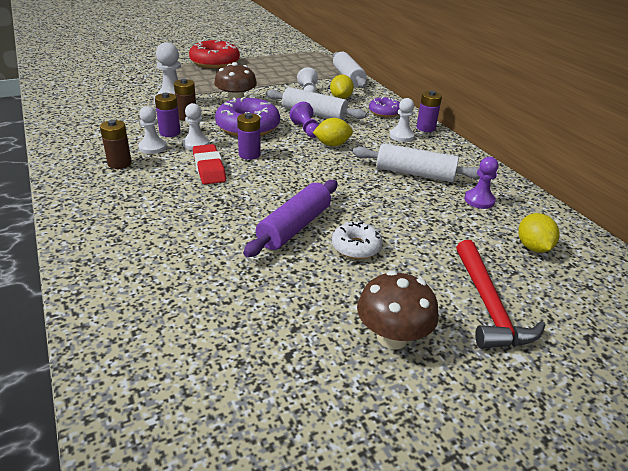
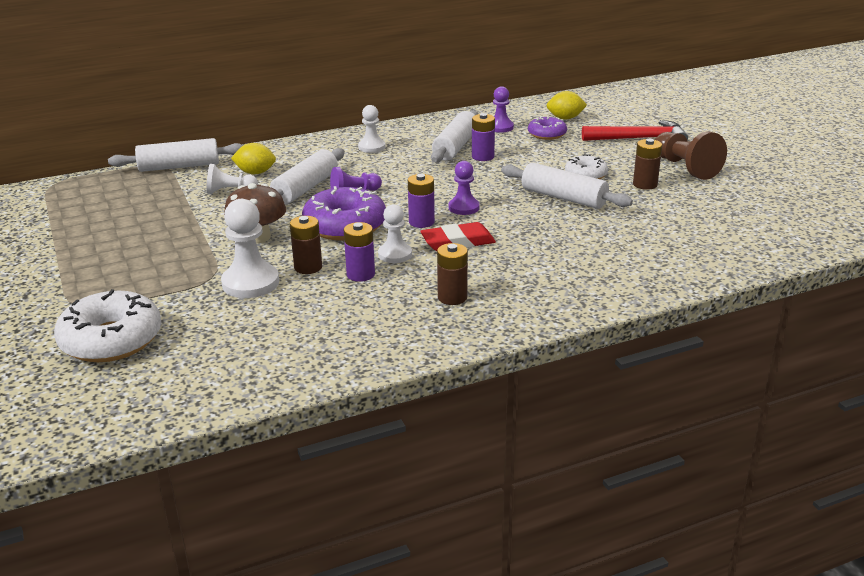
camera: 85 degrees left, 5 degrees down
white pawn [138,106,167,154] -> none
red donut [189,40,240,69] -> none
purple rolling pin [243,180,338,257] -> white rolling pin [501,162,633,209]
yellow lemon [313,118,353,146] -> none
brown mushroom [357,271,439,349] -> brown pawn [655,131,727,180]
purple donut [369,97,400,117] -> purple donut moved to [528,116,567,140]
purple battery [416,91,442,132] -> purple battery moved to [472,113,495,161]
none -> white donut [54,289,162,362]
none -> purple pawn [448,161,480,215]
none -> brown battery [633,139,662,190]

